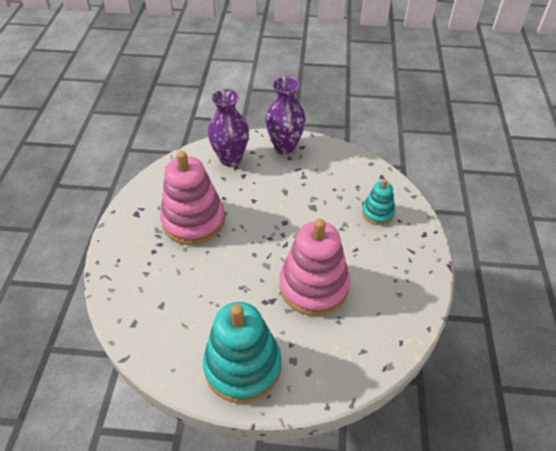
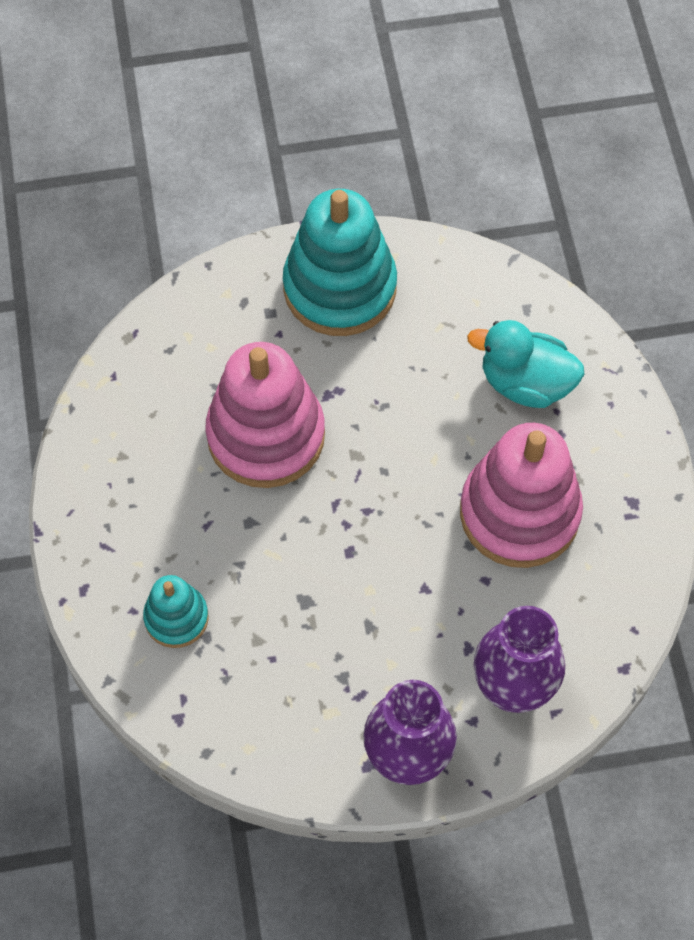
camera: 165 degrees right, 15 degrees up
none -> turquoise duck [467,320,584,408]

